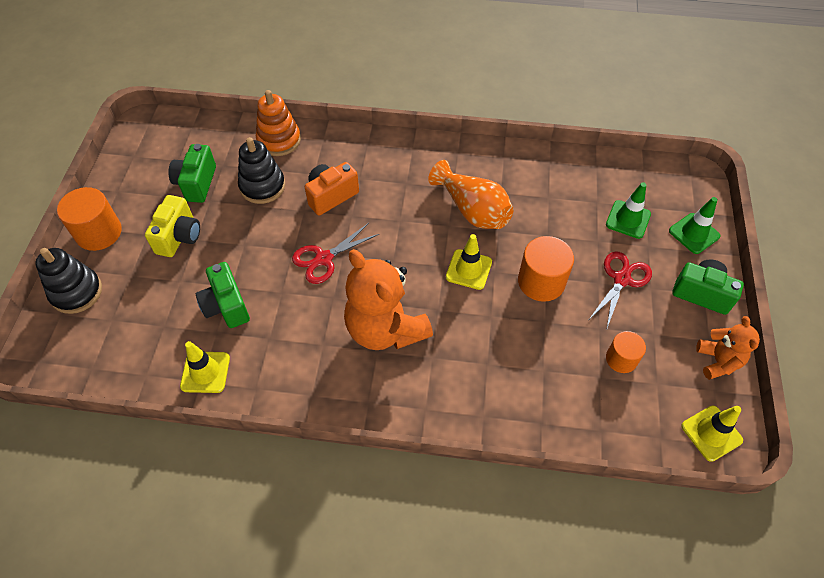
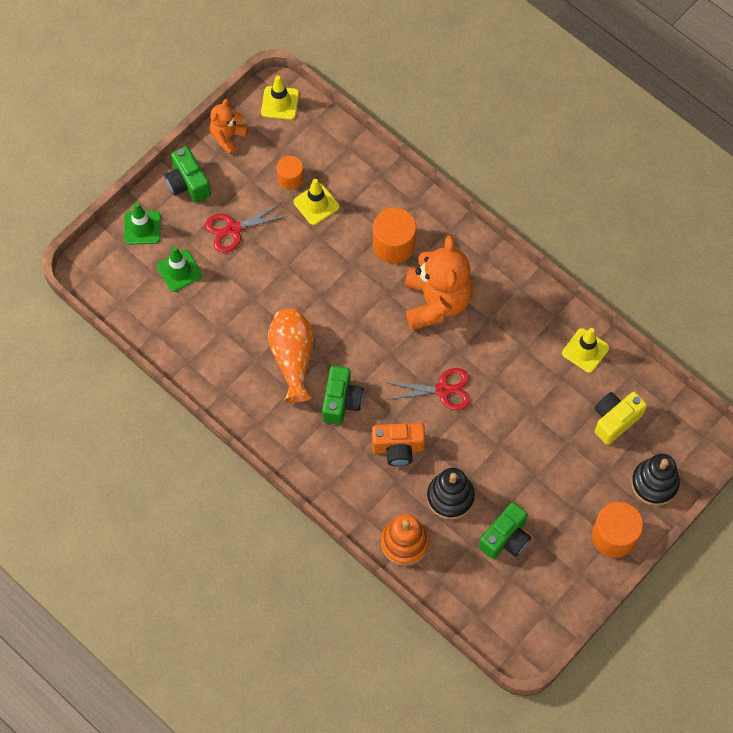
camera: 145 degrees left, 10 degrees up
yellow camera [145,195,200,257] -> yellow camera moved to [594,392,647,445]
green camera [196,262,250,328] -> green camera moved to [322,366,364,425]
yellow traffic cone [446,234,492,290] -> yellow traffic cone moved to [294,179,339,225]
orange cylinder [518,236,574,302] -> orange cylinder moved to [373,208,416,263]

